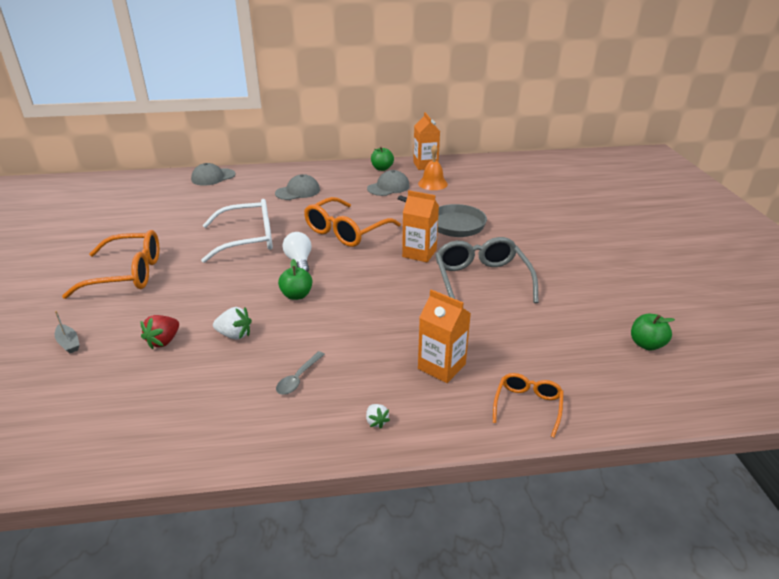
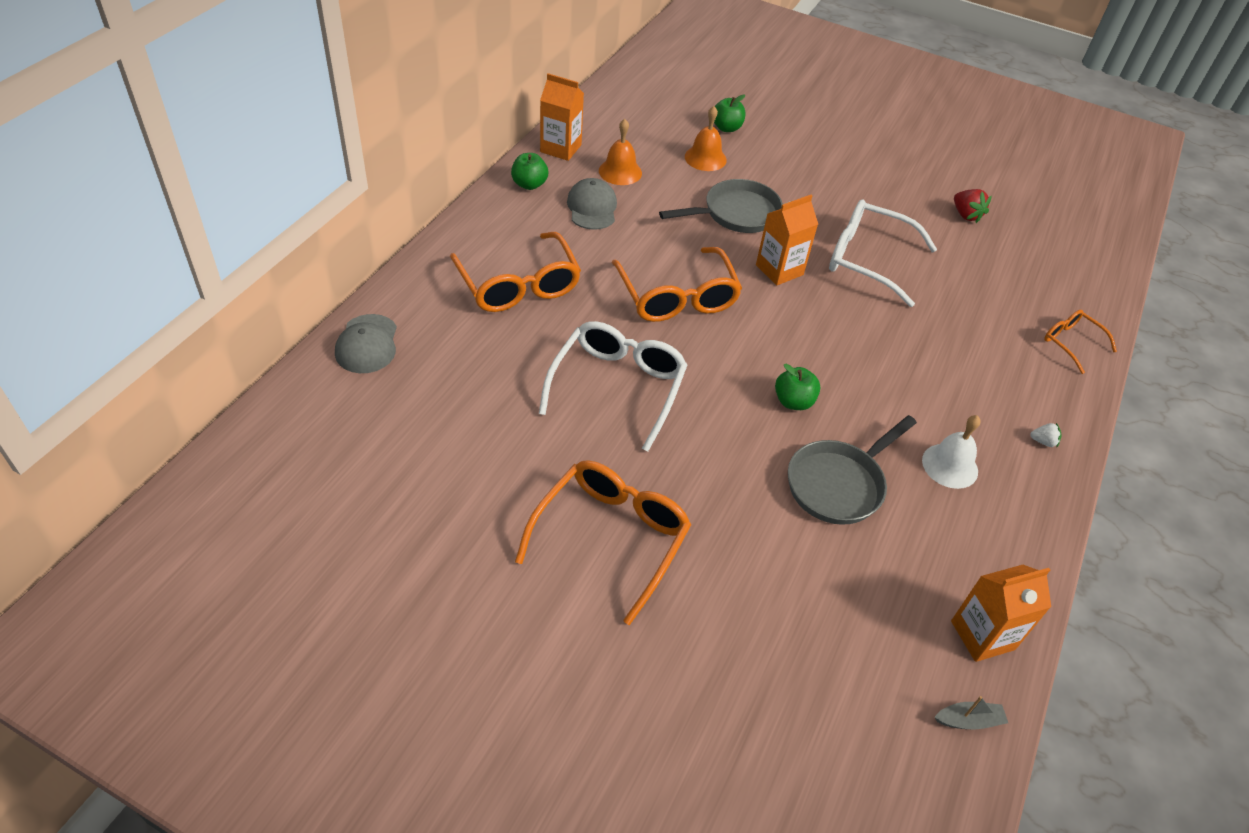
camera: 60 degrees left, 15 degrees up
grey boat [55,311,80,353] -> grey boat moved to [935,696,1008,730]
red strawberry [141,315,179,350] -> red strawberry moved to [954,189,992,223]
white strawberry [213,307,252,340] -> grey pan [788,415,917,525]
grey cap [275,174,320,200] -> orange glasses [450,232,581,312]
grey spoon [276,351,325,395] -> white bell [922,415,981,489]
white light bulb [282,232,311,272] -> none
orange carton [418,289,471,383] -> orange carton moved to [951,565,1051,662]
grey glasses [435,237,539,303] -> white glasses [829,199,937,307]
green apple [631,314,675,350] -> green apple moved to [714,95,745,132]
none -> orange bell [685,106,727,171]

